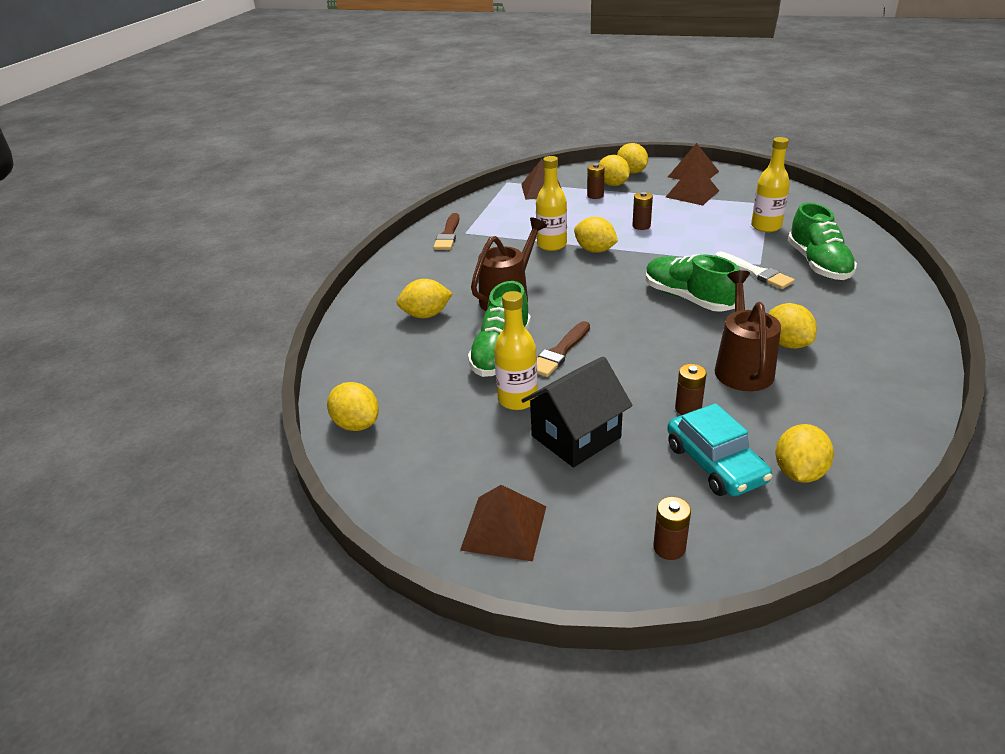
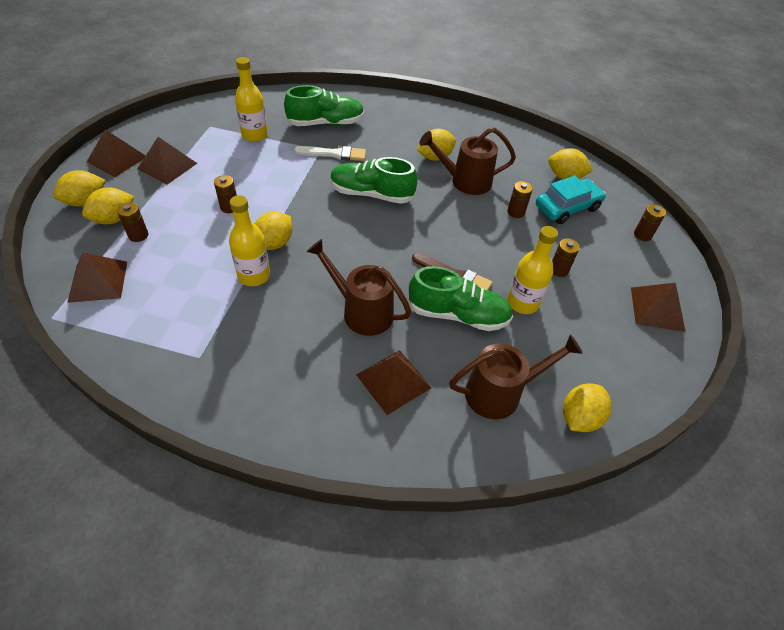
camera: 100 degrees left, 15 degrees up
yellow lemon [397,279,453,318] -> brown pyramid [356,350,432,415]
brown brush [433,213,459,250] -> none
black house [521,356,633,468] -> brown battery [552,238,580,277]
green shoe [646,254,739,312] -> green shoe turned 60 degrees clockwise [330,157,417,204]
white brush [715,252,795,289] -> white brush turned 45 degrees clockwise [294,146,366,161]
none -> brown watering can [449,334,583,419]

